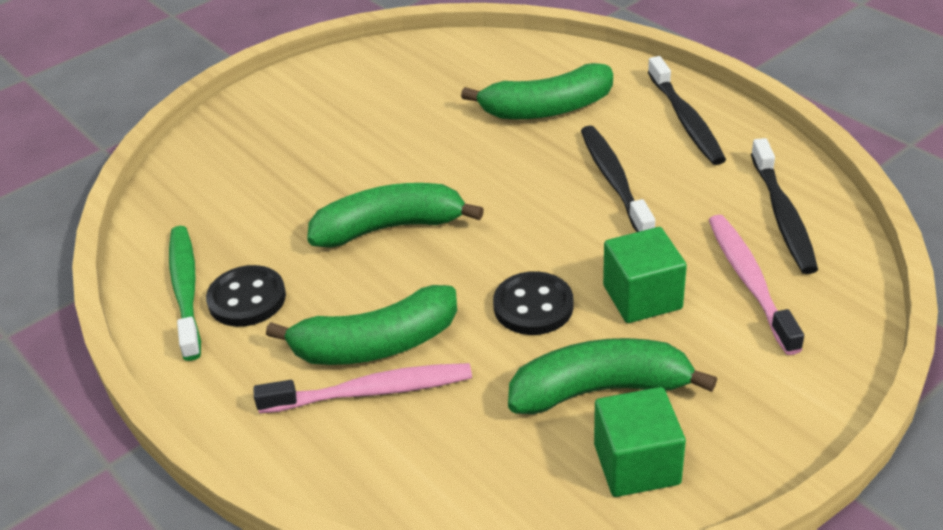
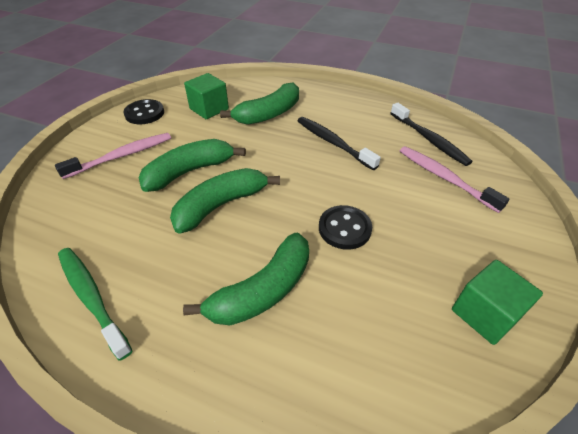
camera: 30 degrees left, 5 degrees up
black button [206,265,286,327] -> black button moved to [123,99,164,124]
pink toothbrush [254,363,472,414] -> pink toothbrush moved to [55,133,171,179]
green banana [508,338,717,414] -> green banana moved to [138,139,246,192]
green cube [603,227,687,323] -> green cube moved to [184,73,229,119]
black toothbrush [648,56,726,165] -> none

